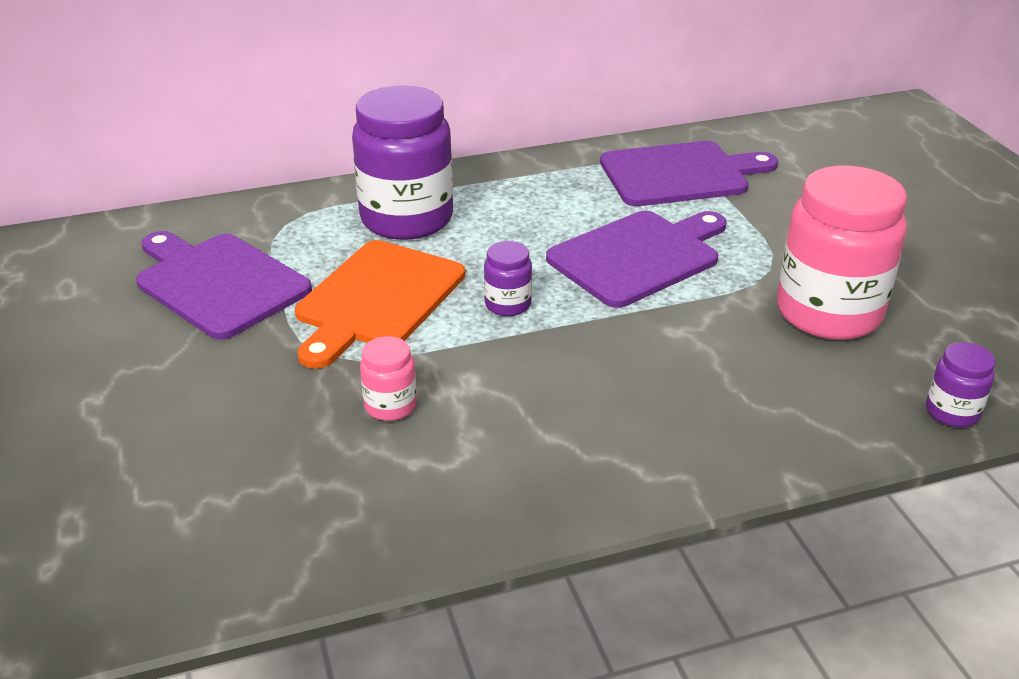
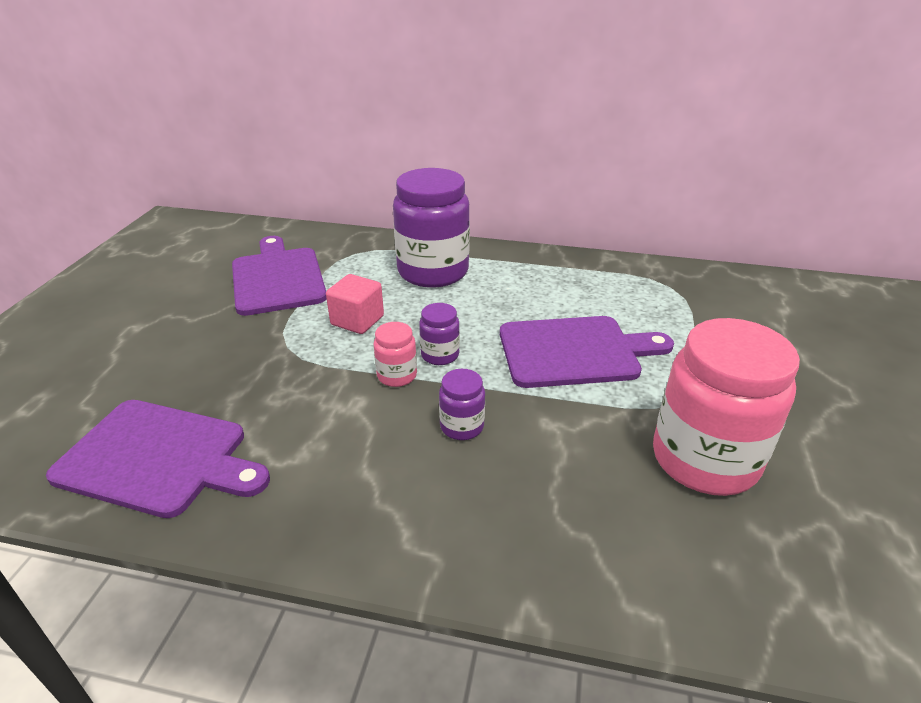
camera: 30 degrees right, 0 degrees up
orange cutting board [295,240,465,369] -> pink cube [326,274,384,334]
pink jar [360,336,417,421] -> pink jar moved to [374,322,417,387]
purple cutting board [600,141,778,206] -> purple cutting board moved to [46,400,270,518]
purple jar [926,342,995,427] -> purple jar moved to [439,369,485,440]

